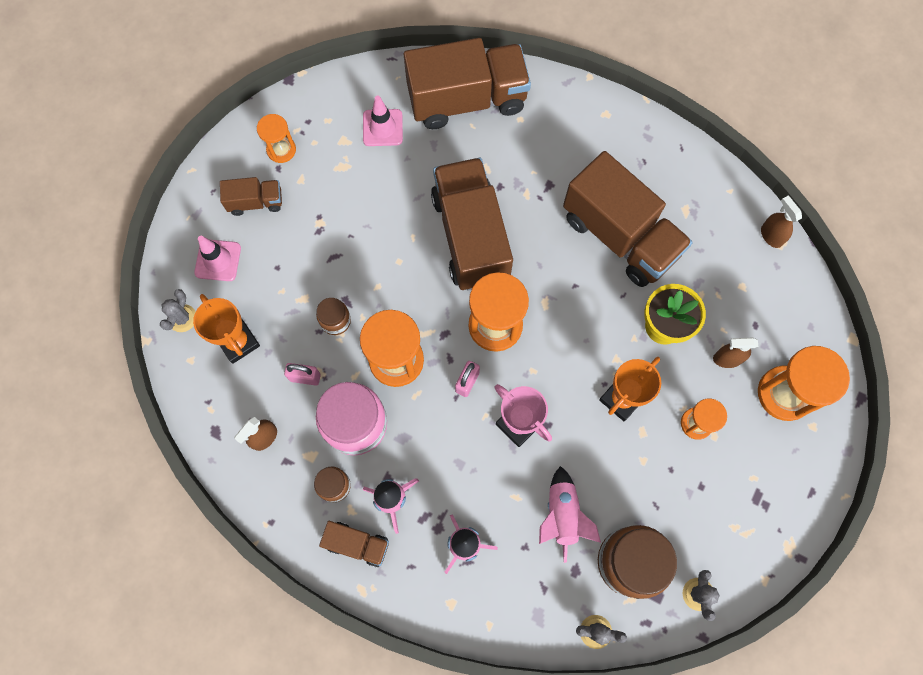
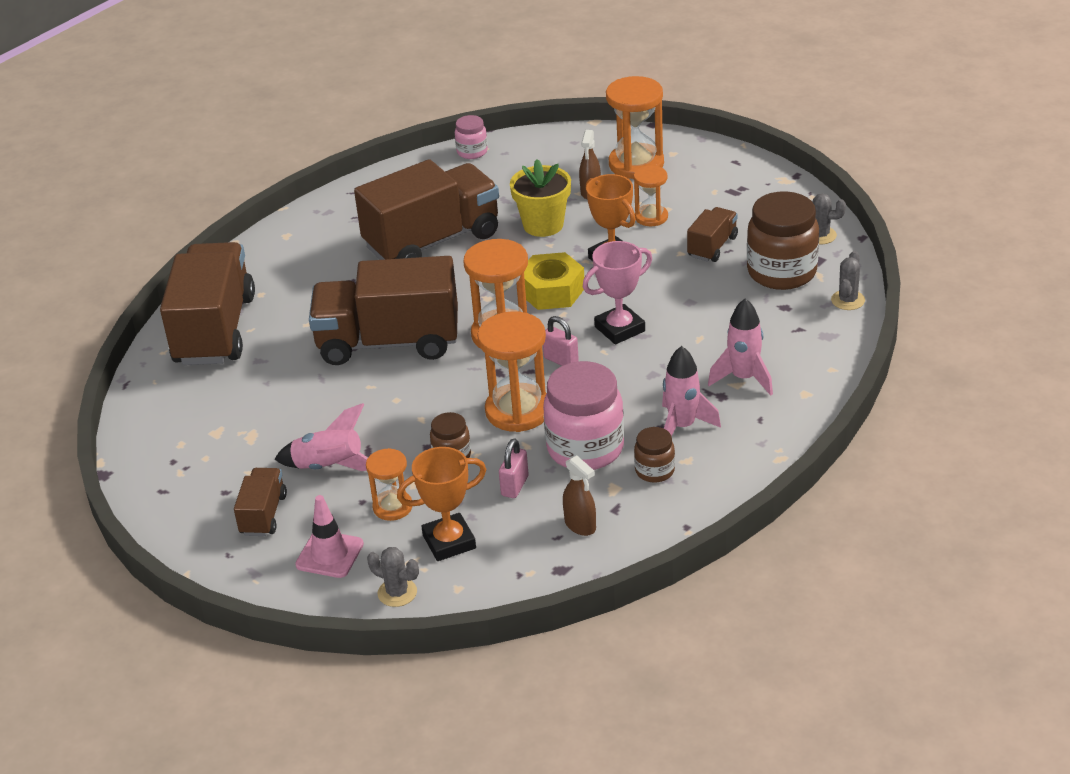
camera: 75 degrees left, 35 degrees down
orange hourglass [257,114,296,163] -> orange hourglass moved to [366,448,413,521]
brown truck [319,521,389,567] -> brown truck moved to [687,207,738,262]
pink traffic cone [363,95,403,146] -> none
pink rocket [539,466,601,563] -> pink rocket moved to [275,403,368,471]
brown spray bottle [761,196,802,248] -> pink jar [455,115,488,159]
none -> yellow nut [524,252,584,310]

